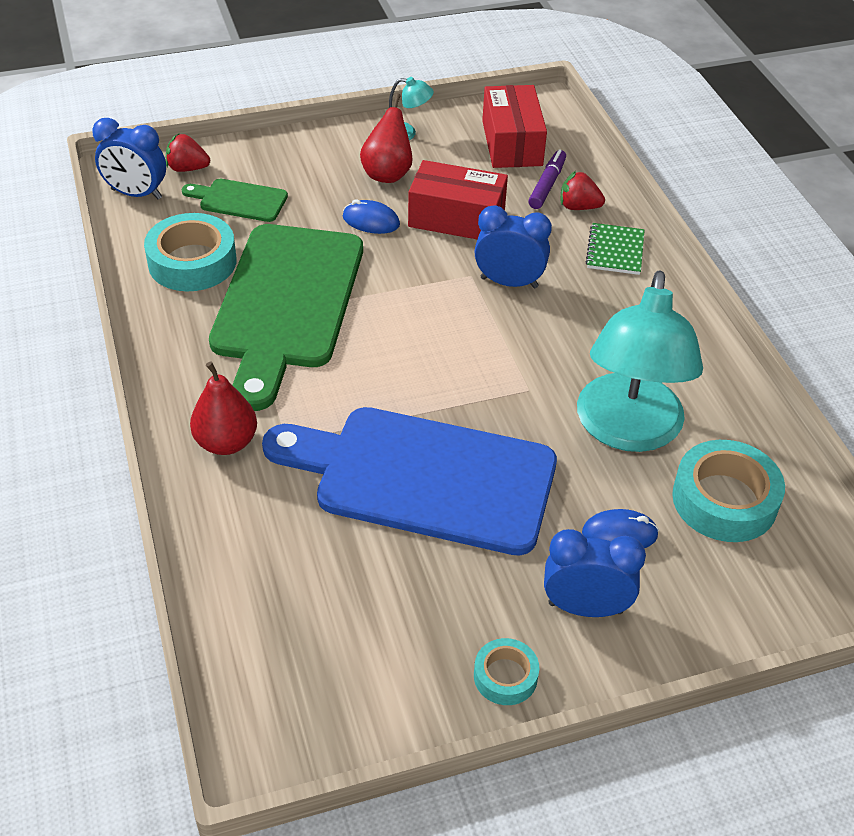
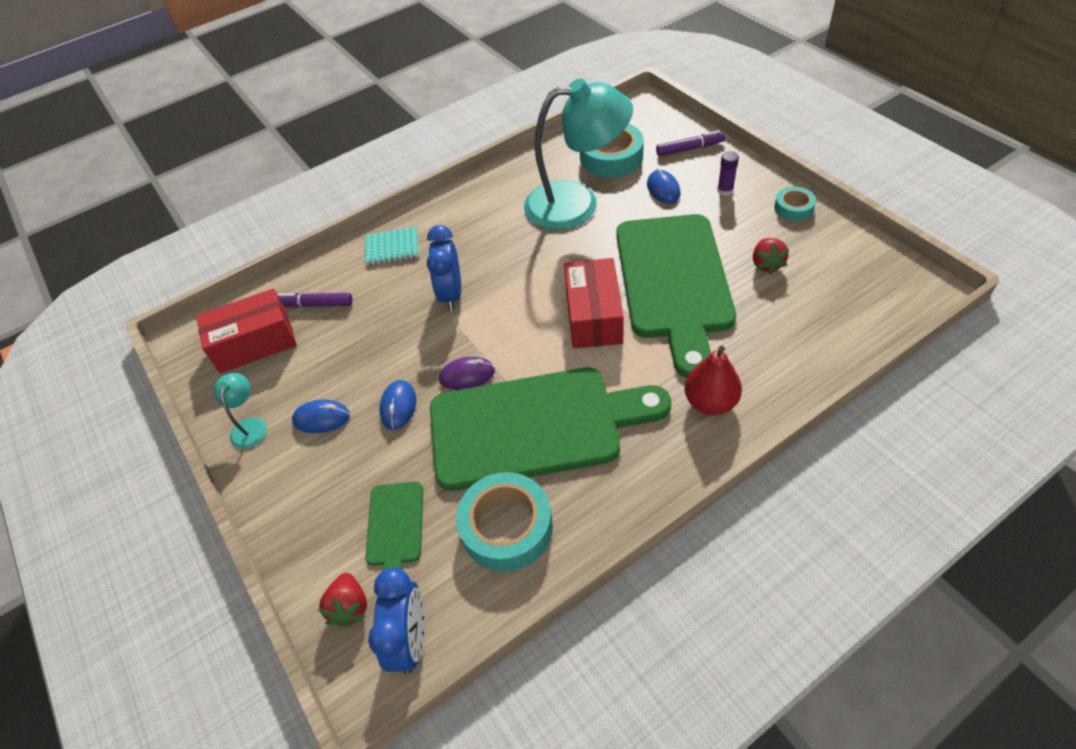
camera: 100 degrees left, 5 degrees up
blue cutting board [262,407,557,556] -> green cutting board [617,214,736,378]
red pear [360,93,413,183] -> blue mouse [292,400,350,433]
red box [408,160,508,239] -> red box moved to [564,258,624,349]
blue clock [544,529,646,617] -> purple glue stick [717,151,739,196]
red strawberry [561,171,605,210] -> red strawberry moved to [753,238,789,275]
green notebook [586,223,645,275] -> turquoise notebook [365,226,419,265]
none -> purple mouse [439,357,495,390]
none -> purple marker [656,130,725,156]

